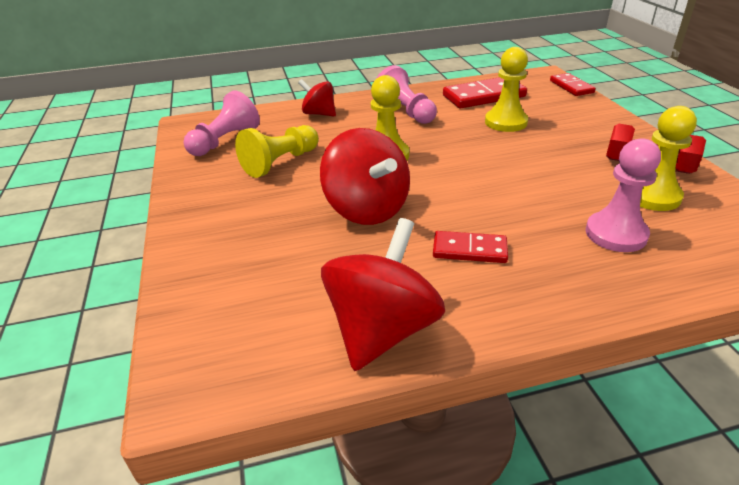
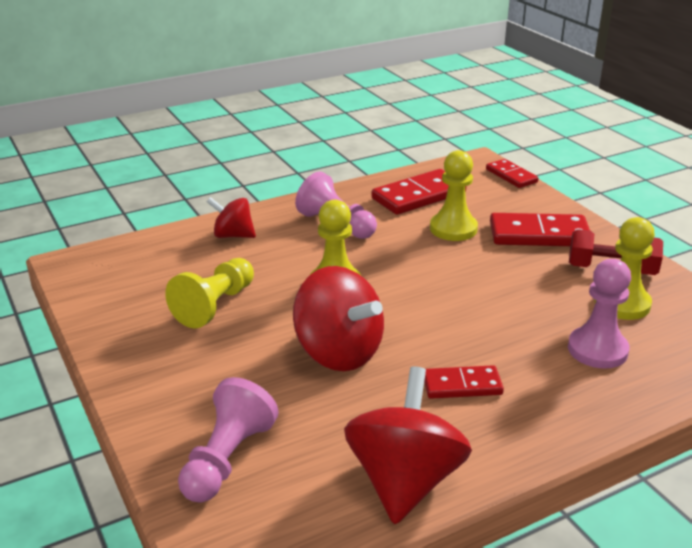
camera: 15 degrees left, 5 degrees down
pink pawn [183,91,260,156] -> pink pawn moved to [178,377,279,503]
none -> red domino [490,213,590,246]

